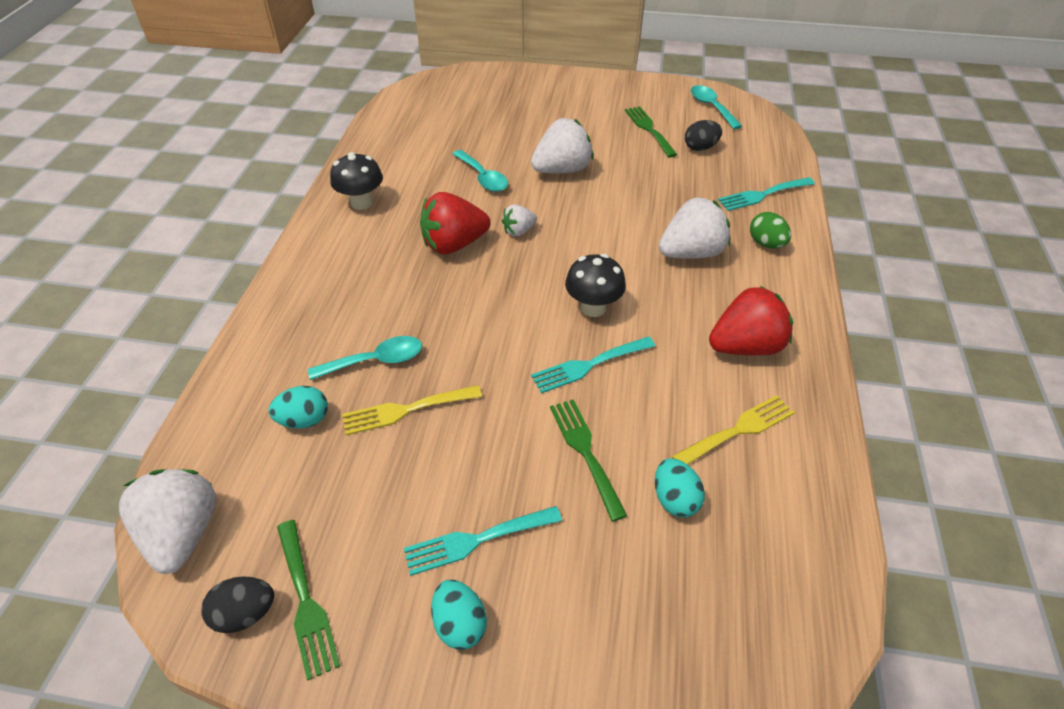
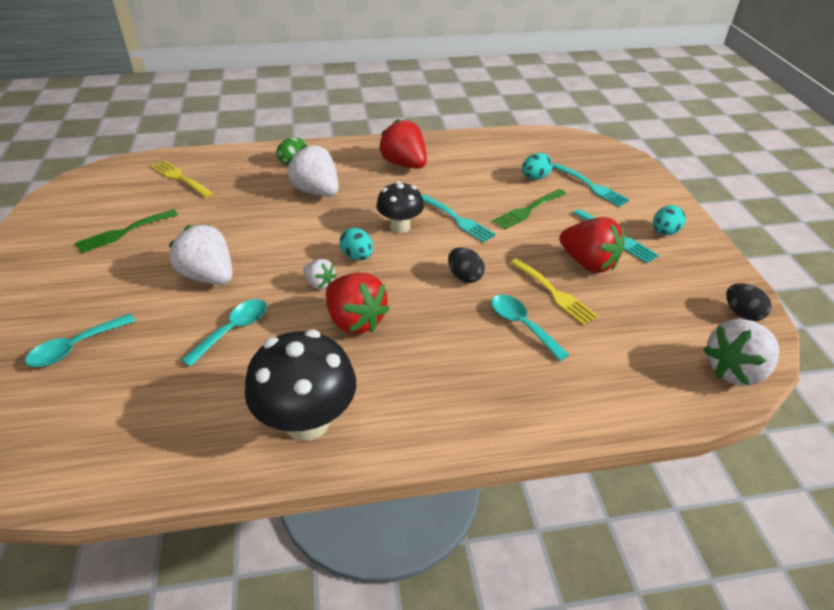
camera: 110 degrees left, 5 degrees down
turquoise egg [269,386,328,429] -> turquoise egg moved to [340,228,373,260]
green fork [277,520,340,680] -> none
black mushroom [330,152,383,210] -> black mushroom [245,330,356,441], size x1.62
yellow fork [672,395,795,465] -> yellow fork moved to [151,160,213,198]
black egg [685,120,722,151] -> black egg moved to [448,248,485,283]
turquoise spoon [691,85,742,129] -> turquoise spoon moved to [25,314,135,367]
turquoise fork [718,177,815,211] -> turquoise fork moved to [552,163,630,207]
none -> red strawberry [560,217,624,273]

